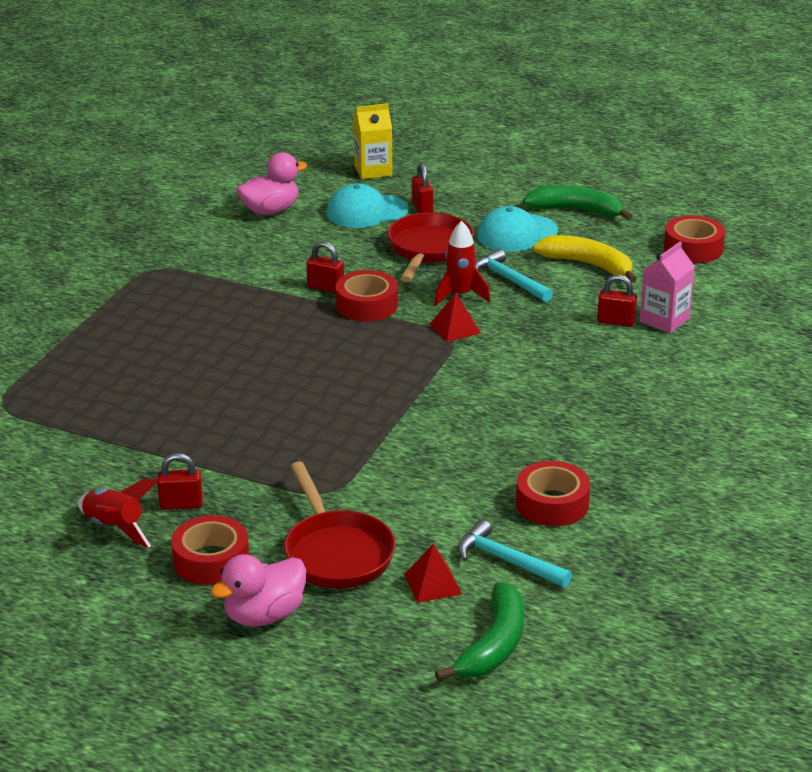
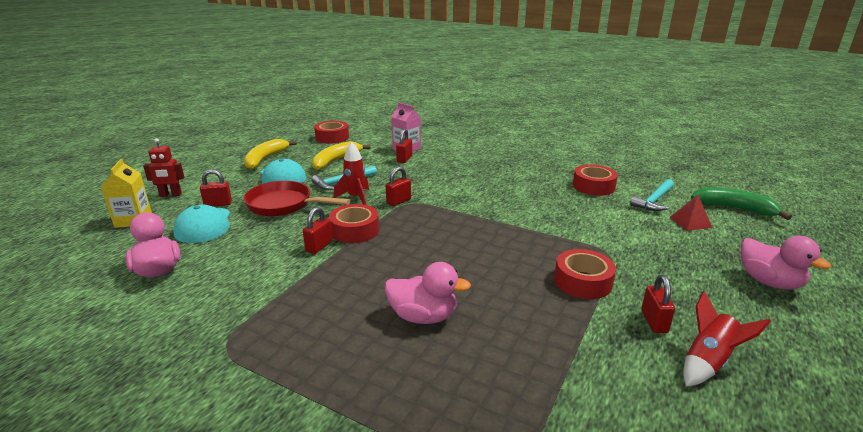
camera: 85 degrees left, 5 degrees down
red tape [171,515,249,585] -> red tape moved to [554,249,616,299]
red pan [284,462,396,589] -> none
red pyramid [430,293,481,342] -> red padlock [386,167,411,206]
green banana [523,185,632,220] -> yellow banana [244,139,297,170]
none -> red robot [143,138,184,197]
none -> pink duck [385,262,471,324]

